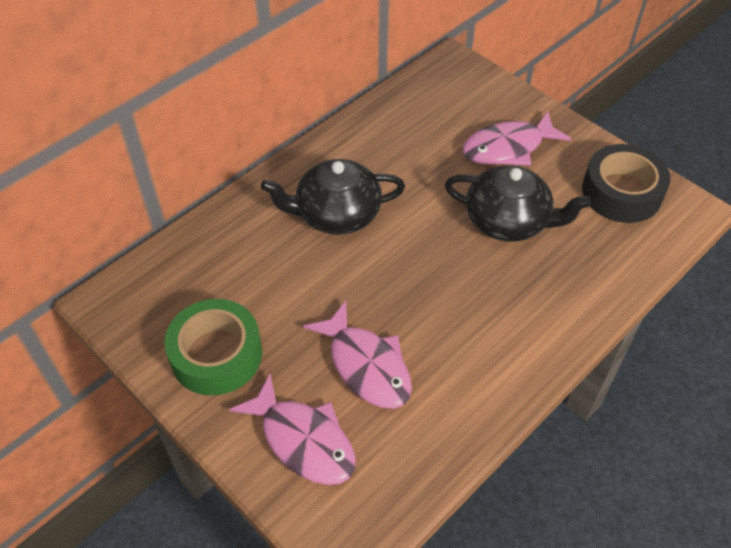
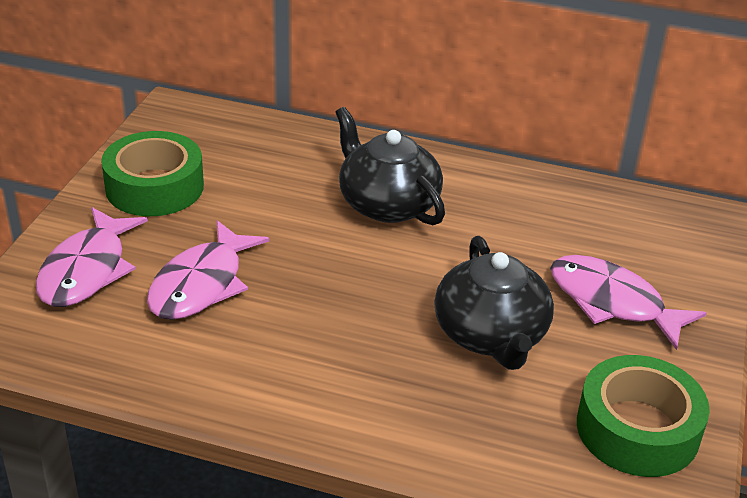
camera: 60 degrees right, 15 degrees down
black tape [582,144,671,223] -> green tape [577,355,710,477]

